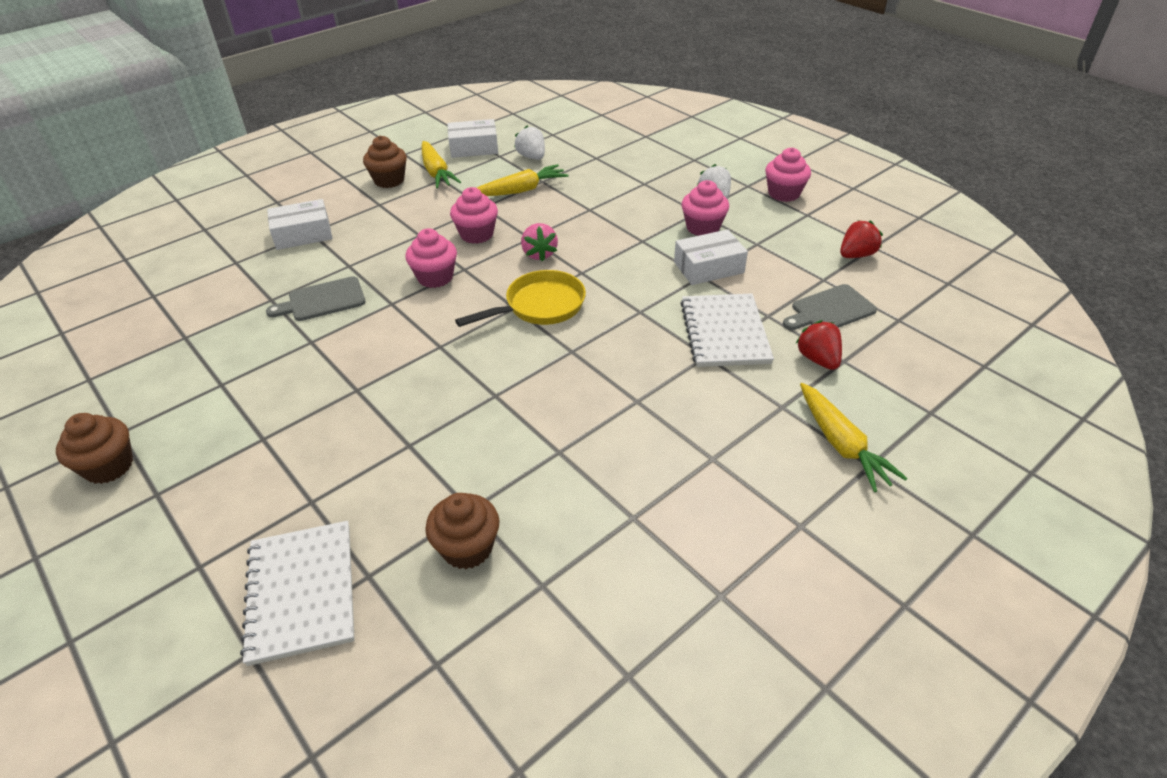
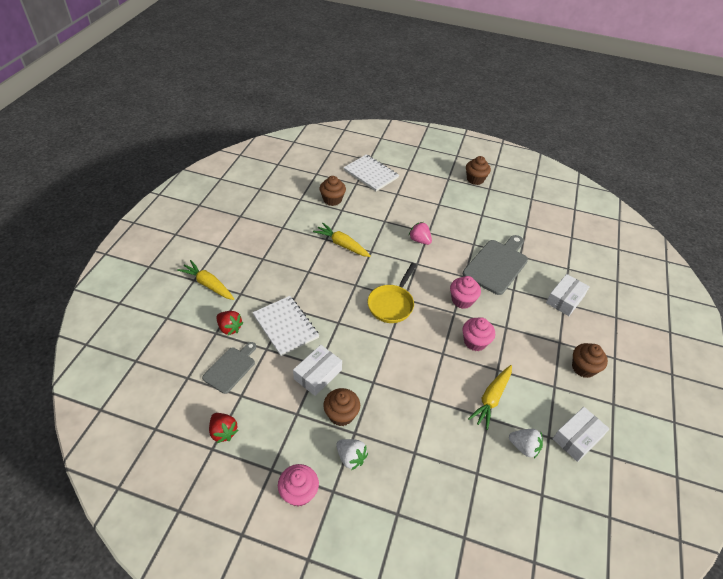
camera: 145 degrees right, 5 degrees up
grey cutting board [266,276,366,321] -> grey cutting board [463,235,528,295], size x1.65
yellow carrot [421,141,461,188] -> yellow carrot moved to [313,223,371,257]
pink strawberry [521,223,558,262] -> pink strawberry moved to [409,222,432,245]
pink cupcake [681,180,729,236] -> brown cupcake [323,388,360,426]
red strawberry [840,220,883,258] -> red strawberry turned 60 degrees counterclockwise [209,413,239,443]

